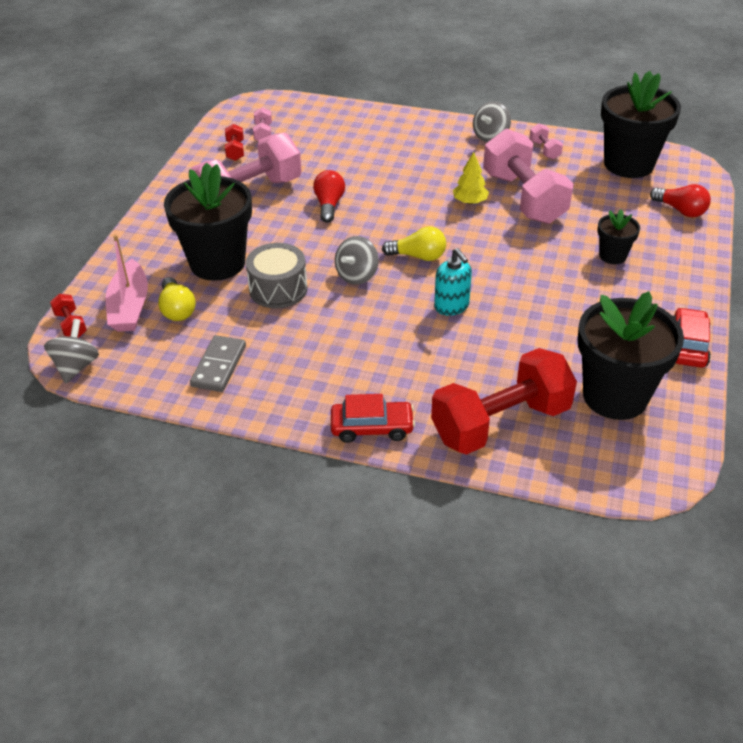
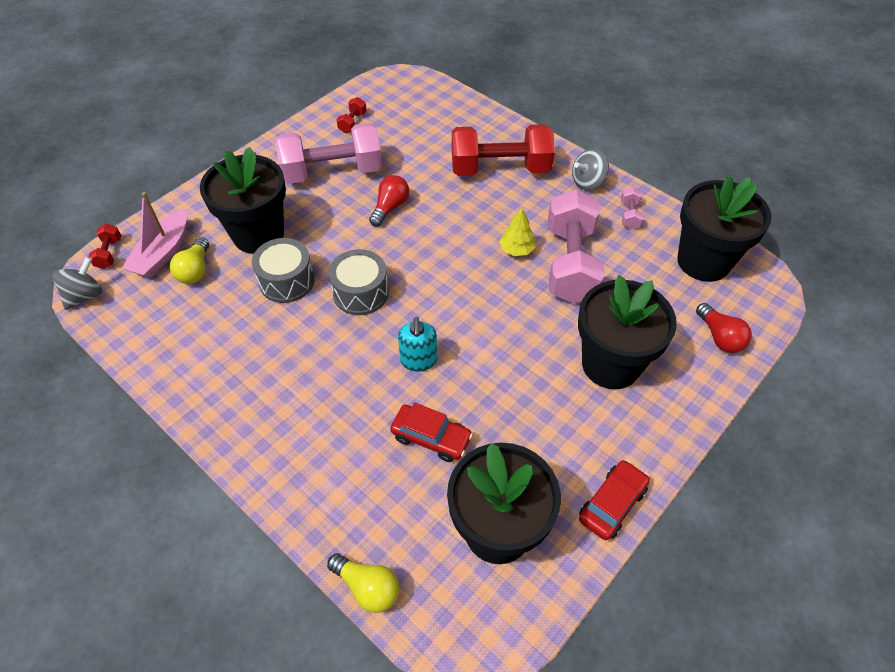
camera: 25 degrees right, 10 degrees up
grey domino [190,335,246,392] -> none
pink dumbbell [253,107,272,141] -> none
red car [331,394,415,443] -> red car moved to [390,402,473,462]
grey spinning top [335,236,379,285] -> grey drum [328,249,389,315]
yellow light bulb [382,226,446,261] -> yellow light bulb moved to [327,553,399,613]
red dumbbell [431,348,577,455] -> red dumbbell moved to [452,124,555,176]
black flower pot [597,209,640,264] -> black flower pot [578,275,677,389], size x2.04

